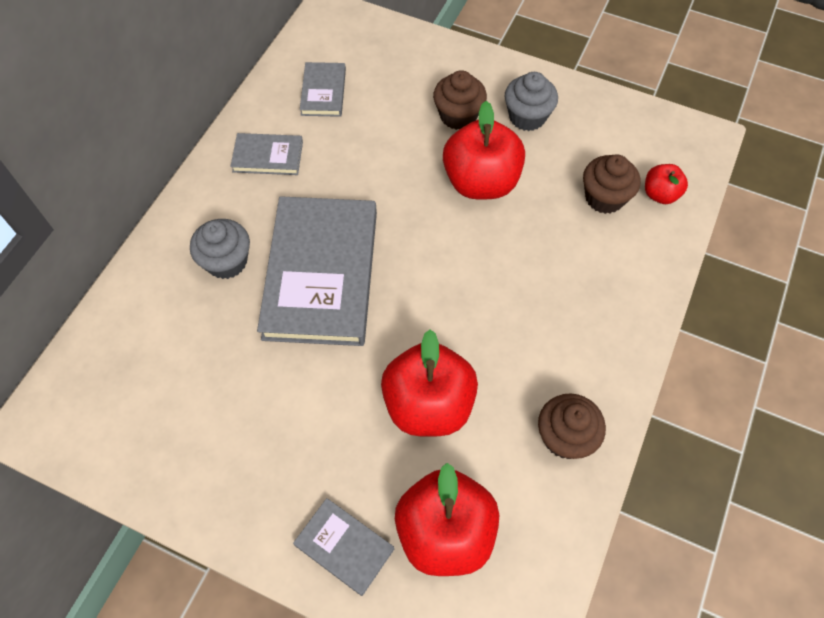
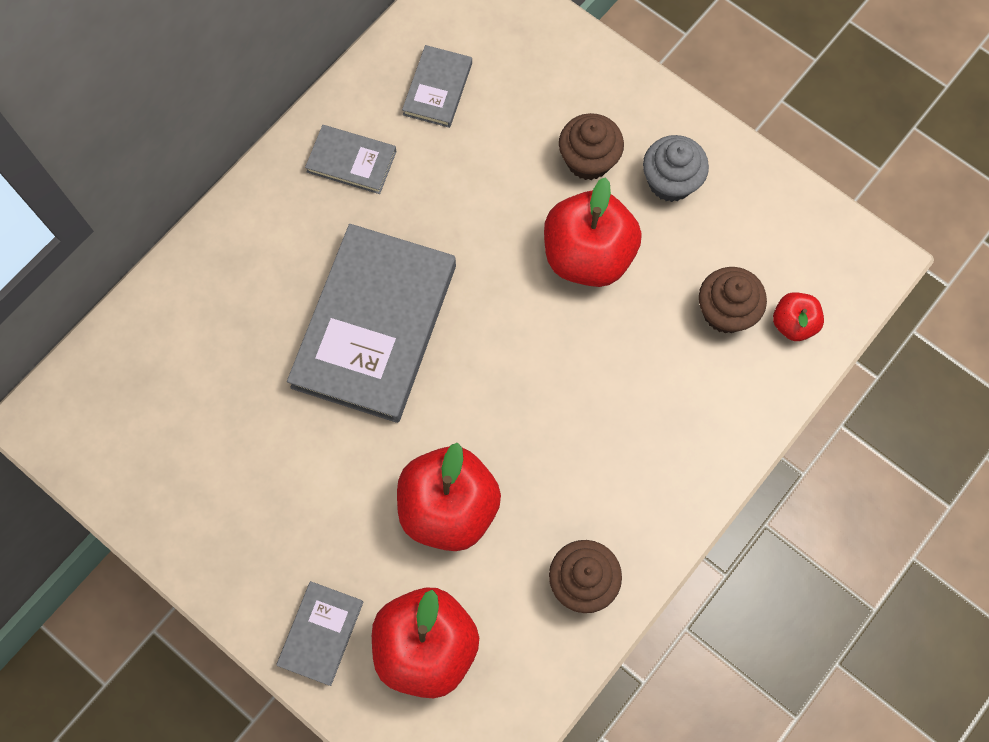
camera: 15 degrees right, 10 degrees up
grey cupcake [190,219,250,279] -> none
grey book [293,498,394,596] -> grey book turned 60 degrees clockwise [276,581,363,686]

